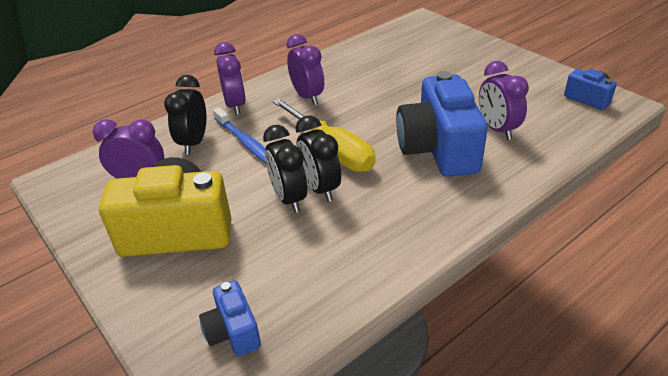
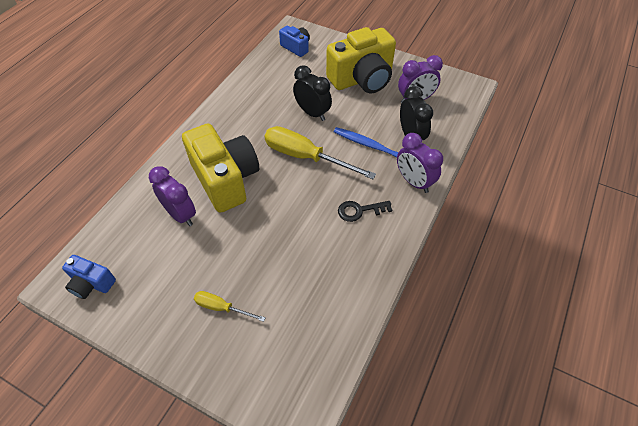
camera: 155 degrees right, 15 degrees up
purple clock [286,34,324,105] -> black key [338,201,392,222]
black clock [296,115,341,202] -> none
blue camera [396,71,488,177] -> yellow camera [182,124,259,213]
none -> yellow screwdriver [194,291,265,322]

